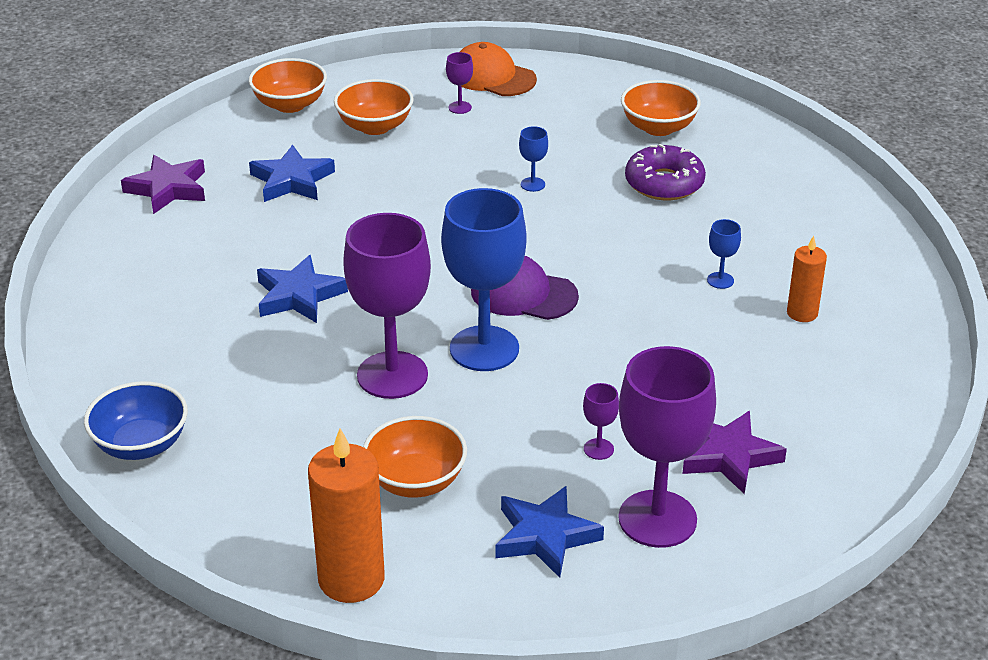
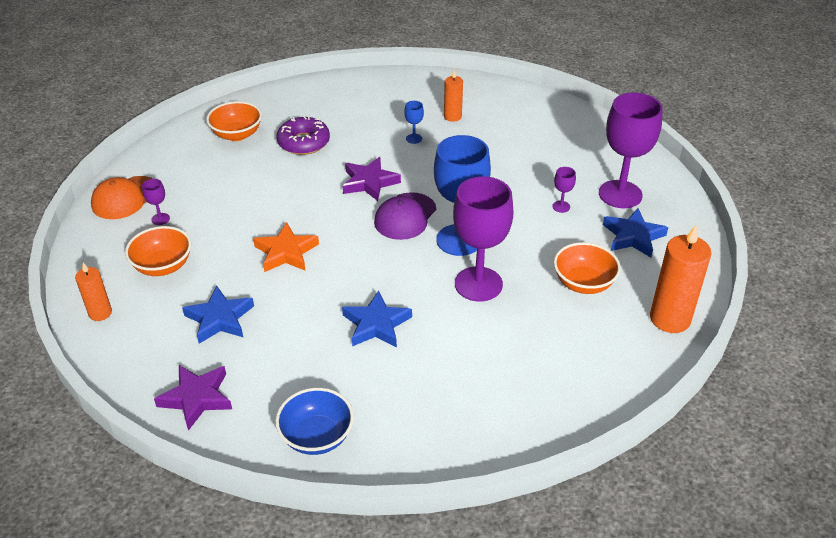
camera: 80 degrees left, 5 degrees up
blue bowl [84,381,188,460] -> blue bowl moved to [275,388,354,455]
orange bowl [249,58,327,113] -> orange candle [75,263,112,321]
blue goblet [519,126,548,192] -> none
purple star [683,411,787,494] -> purple star moved to [343,157,401,201]
none -> orange star [253,223,319,272]

